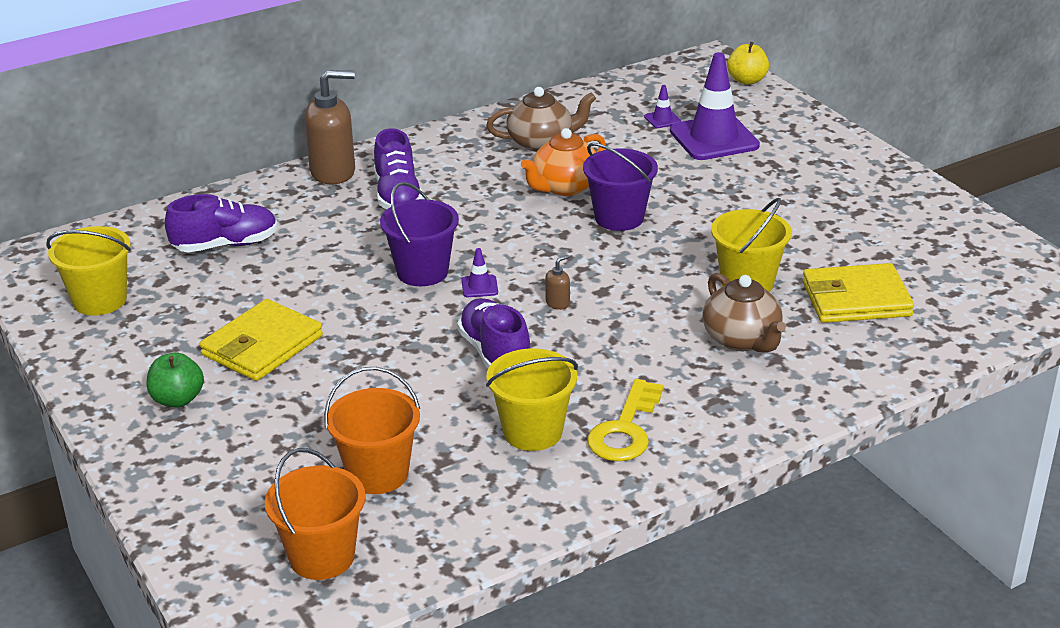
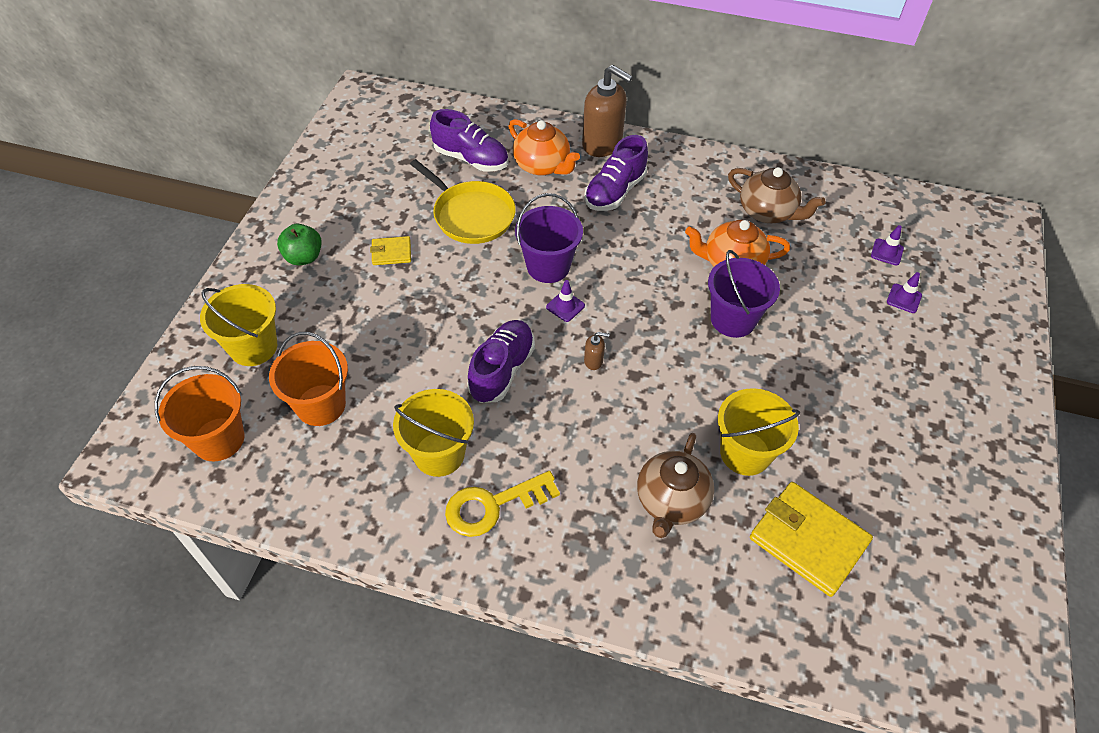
camera: 45 degrees right, 20 degrees up
yellow bucket [46,226,131,316] -> yellow bucket moved to [200,284,277,366]
yellow wallet [200,299,323,381] -> yellow wallet [370,236,411,265], size x0.50
purple traffic cone [670,52,760,160] -> purple traffic cone [887,272,922,313], size x0.42
yellow apple [727,42,769,85] -> none
none -> yellow pan [410,159,516,244]
none -> orange teapot [508,119,580,176]

